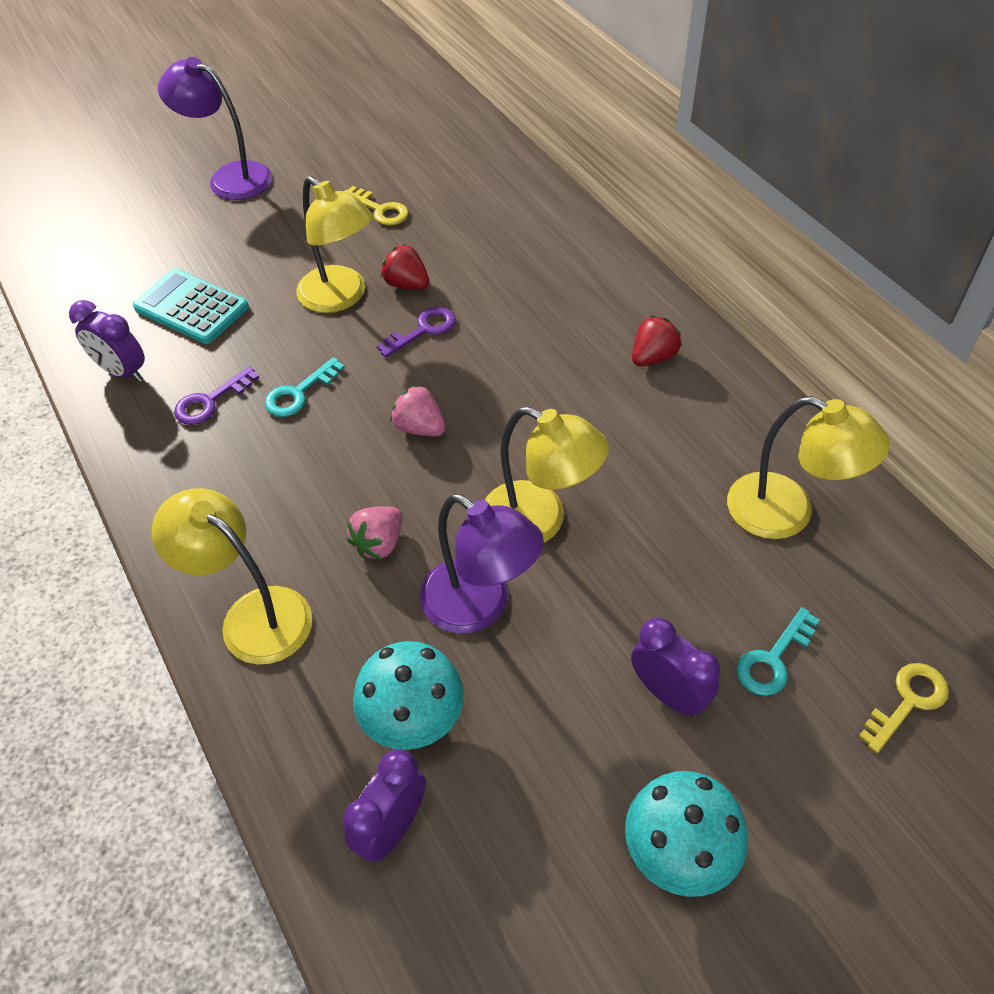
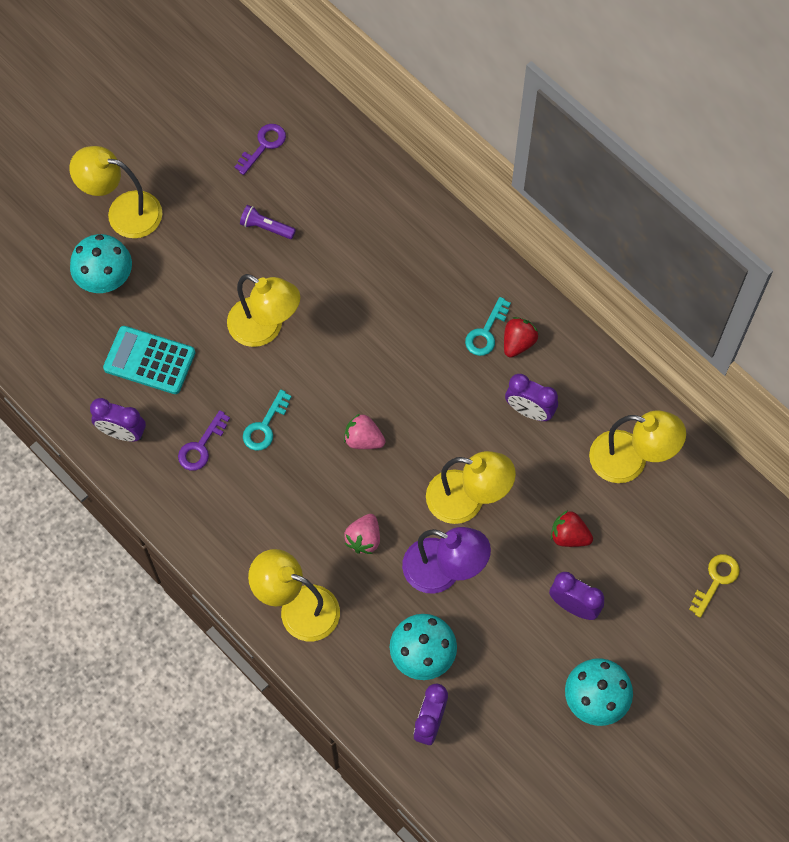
camera: 15 degrees left, 15 degrees up
purple lamp [158,57,272,200] -> yellow lamp [69,146,163,238]
yellow key [345,186,409,226] -> purple flashlight [240,205,296,239]
purple key [376,307,456,357] -> purple key moved to [235,124,286,175]
red strawberry [381,244,430,290] -> red strawberry moved to [551,510,593,547]
turquoise key [736,607,820,696] -> turquoise key moved to [465,297,511,356]
none -> turquoise mushroom [70,234,132,293]
none -> purple clock [505,374,558,421]

